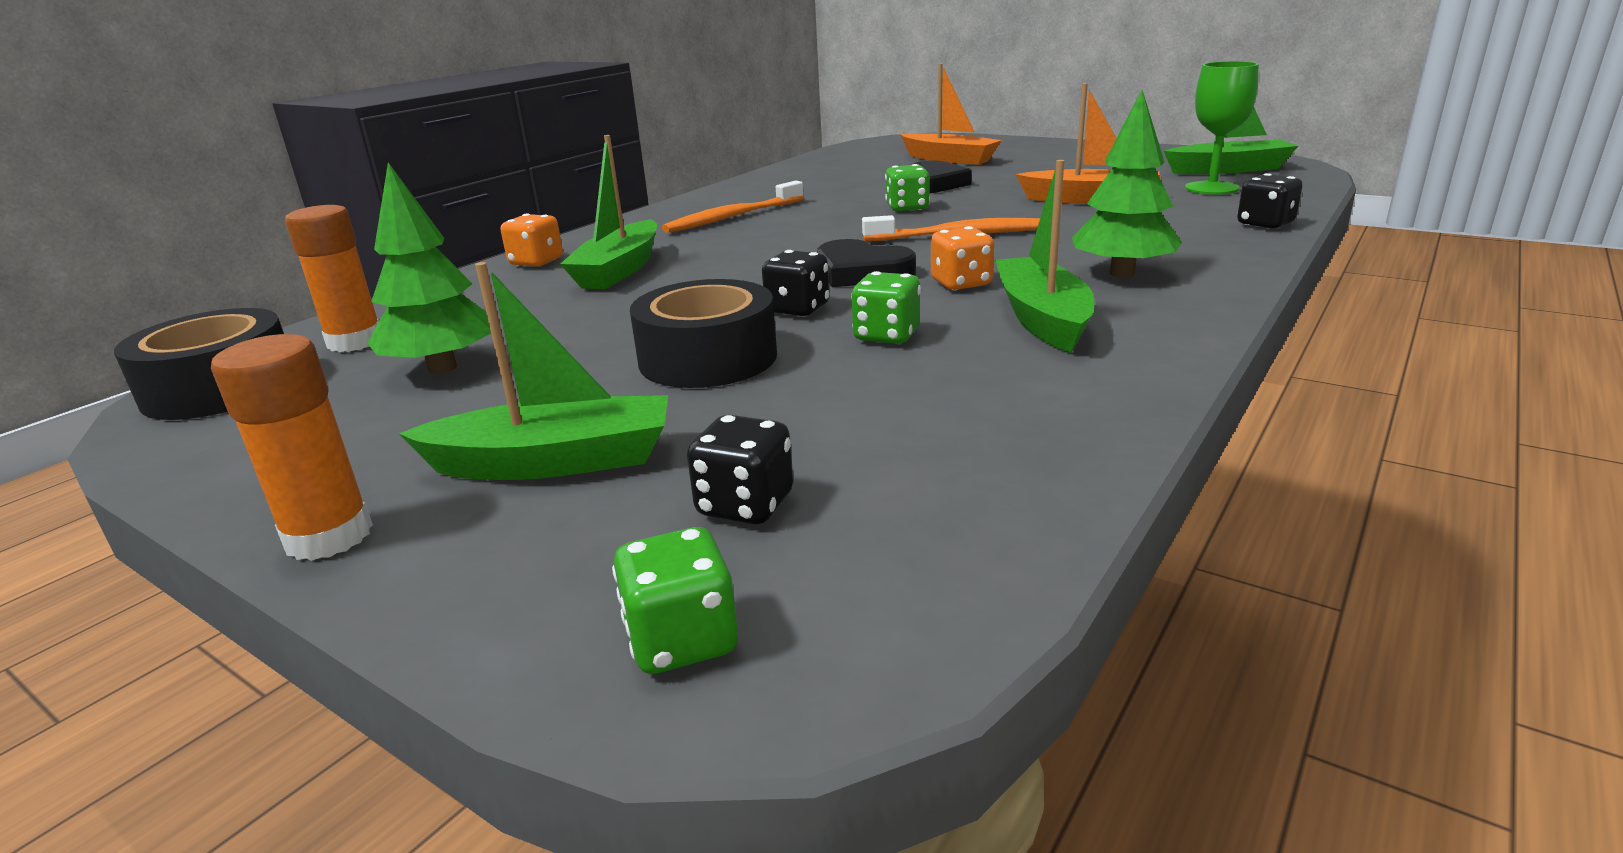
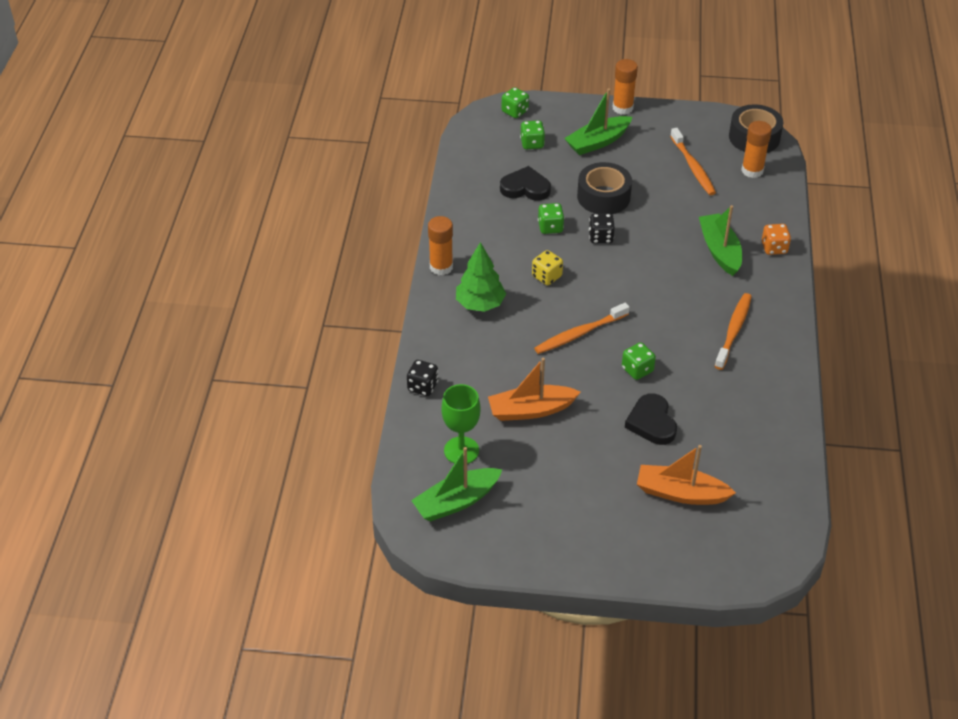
camera: 150 degrees right, 20 degrees up
green tree [368,162,491,374] -> orange toothbrush [670,128,716,195]
black dice [687,415,793,524] -> green dice [520,120,545,149]
black heart [817,239,916,287] -> black heart moved to [500,166,551,201]
orange dice [931,226,994,290] -> yellow dice [532,250,563,285]
green boat [995,160,1094,353] -> none
none -> orange glue stick [428,216,453,275]

